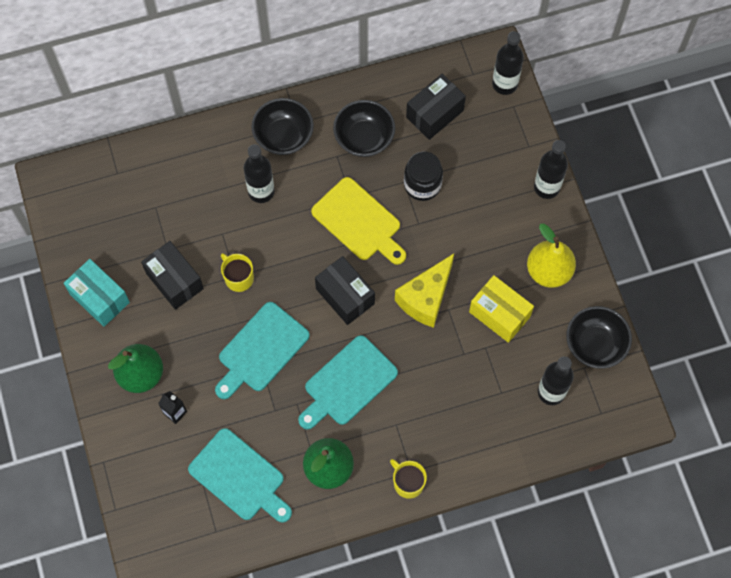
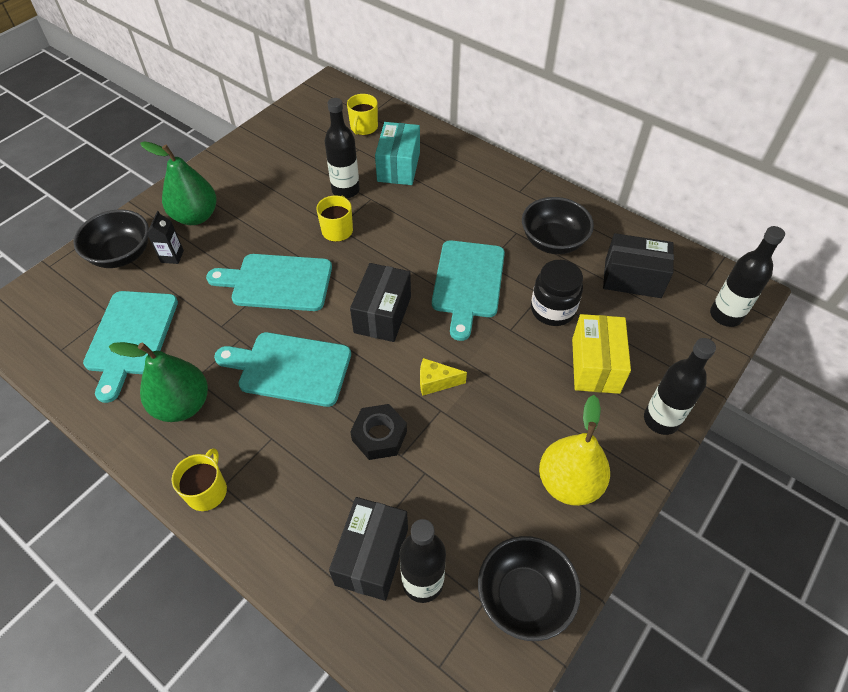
camera: 55 degrees right, 15 degrees down
turquoise box [63,259,130,327] -> turquoise box moved to [375,122,420,185]
black box [141,241,204,310] -> black box moved to [329,497,408,601]
black bottle [243,144,275,203] -> black bottle moved to [325,98,360,199]
black bowl [251,98,314,155] -> black bowl moved to [73,209,149,268]
yellow cutting board [311,177,406,265] -> turquoise cutting board [432,240,505,341]
yellow cheese [395,254,454,328] -> yellow cheese [420,358,467,396], size x0.52
yellow box [469,275,534,343] -> yellow box moved to [572,314,631,394]
none -> yellow mug [347,94,378,135]
none -> black nut [350,404,407,460]

